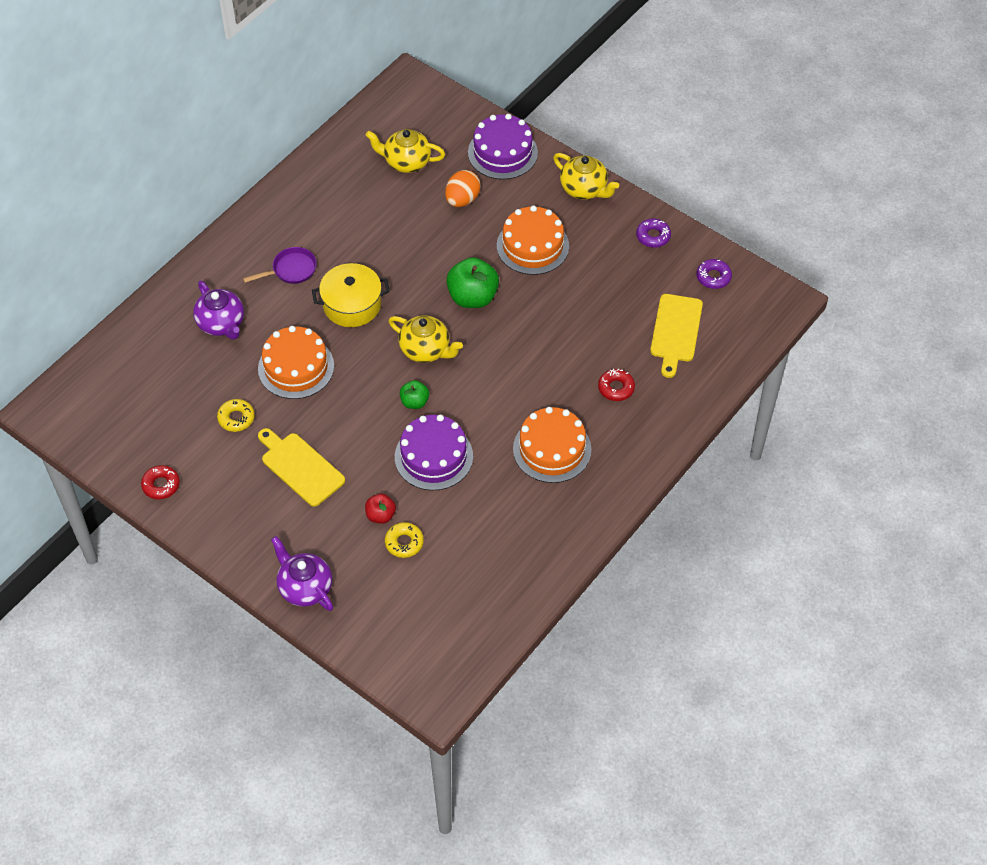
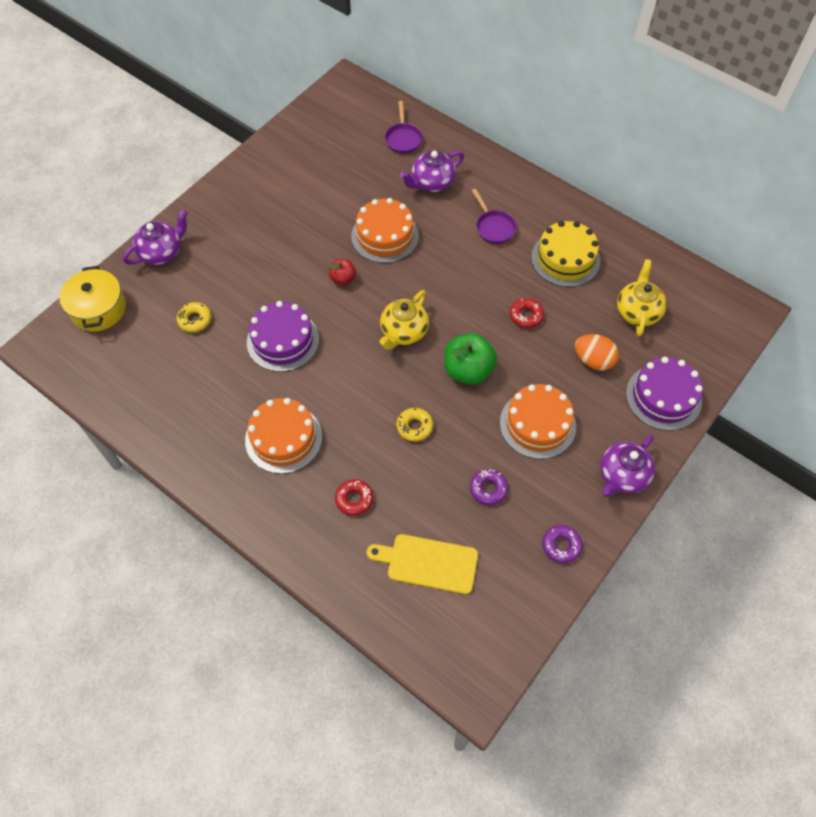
camera: 90 degrees right, 5 degrees up
red donut [141,465,180,499] -> red donut moved to [510,298,544,328]
yellow donut [217,399,255,432] -> yellow donut moved to [397,408,433,442]
yellow cutting board [258,428,345,507] -> none
yellow pot [312,263,390,327] -> yellow pot moved to [59,266,126,331]
red apple [365,494,396,524] -> red apple moved to [329,259,356,285]
green apple [400,380,429,409] -> none
yellow teapot [553,153,619,200] -> purple teapot [600,435,655,497]
purple donut [697,259,732,289] -> purple donut moved to [470,469,508,505]
none -> purple pan [385,101,423,154]
none -> yellow cake [531,221,600,287]

